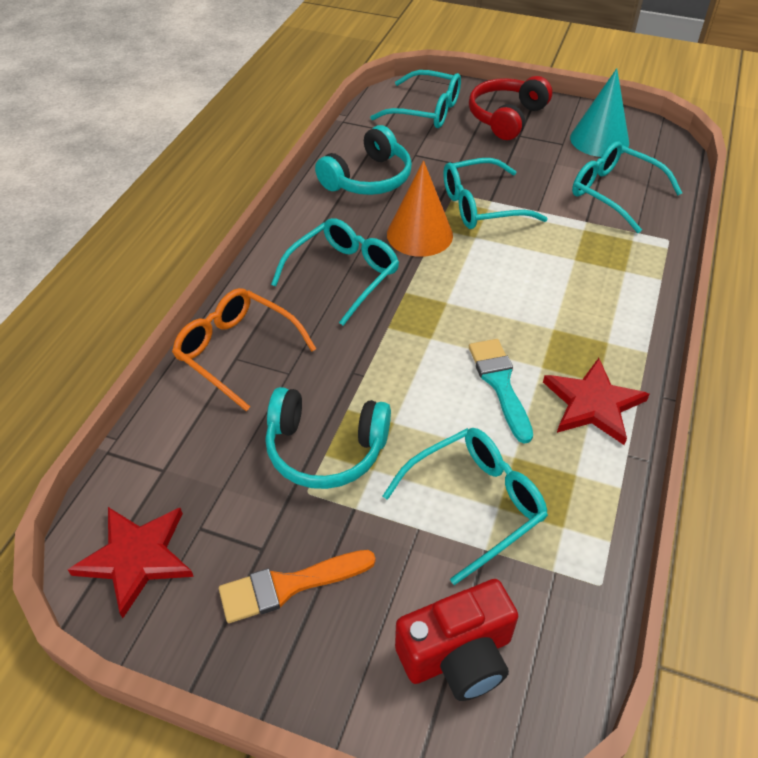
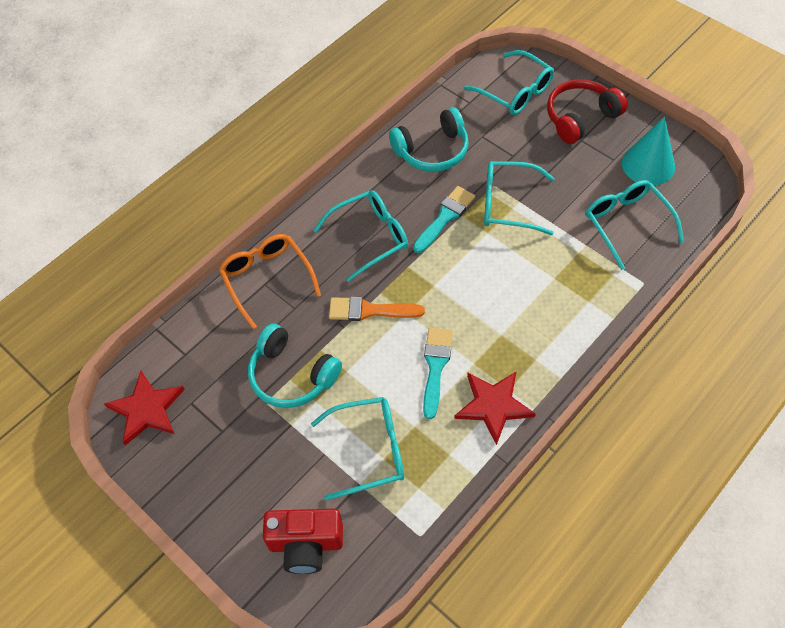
camera: 25 degrees right, 10 degrees up
orange brush [219,550,376,623] -> orange brush moved to [329,297,425,321]
orange cone [387,160,453,257] -> turquoise brush [413,186,475,253]

